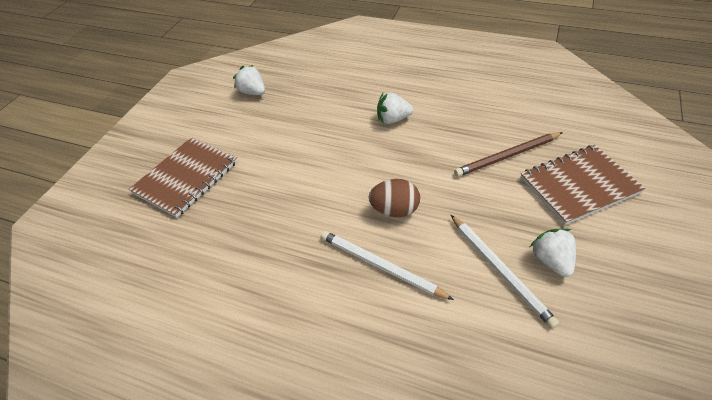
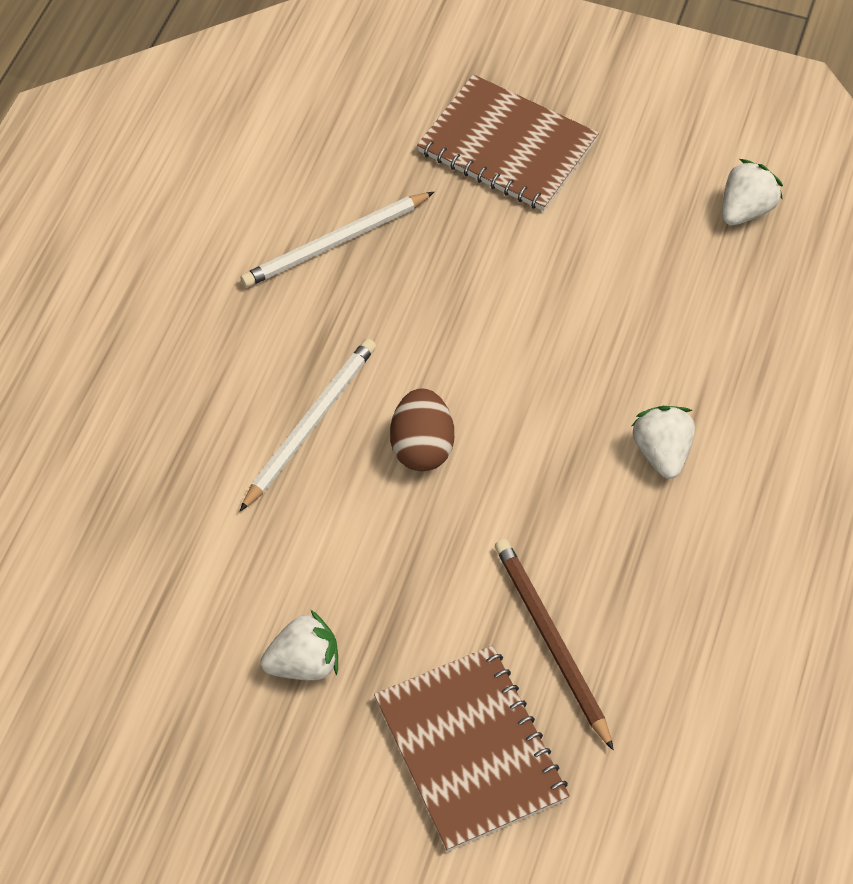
camera: 85 degrees right, 10 degrees up
white pencil [451,215,559,329] -> white pencil moved to [240,192,434,287]

